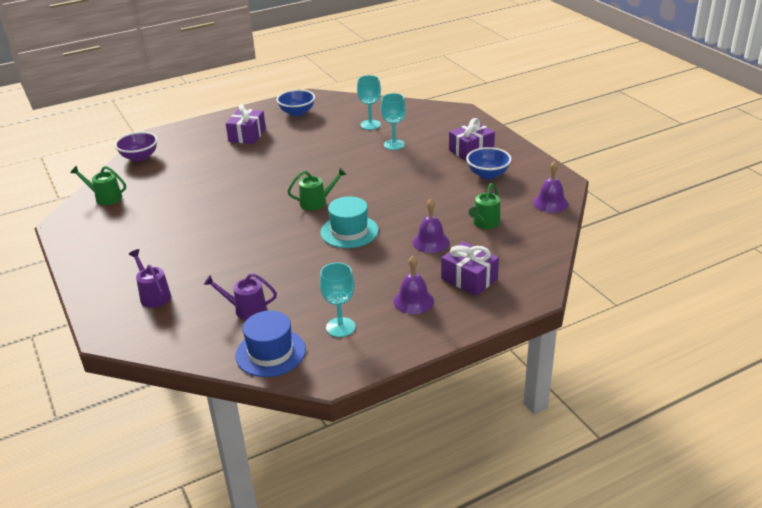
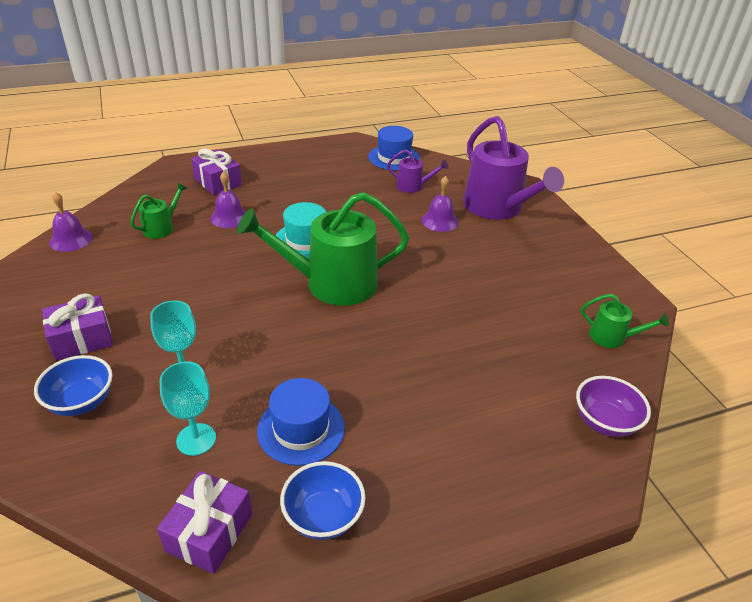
camera: 175 degrees left, 5 degrees up
purple watering can [129,249,171,308] -> purple watering can [463,116,564,220], size x2.15
purple gift [226,104,266,144] -> purple gift moved to [157,471,252,574]
green watering can [287,168,347,211] -> green watering can [237,192,409,306], size x2.15
turquoise goblet [320,262,355,337] -> none
purple bell [393,256,434,314] -> purple bell moved to [422,176,459,232]
blue bowl [466,147,512,179] -> blue bowl moved to [34,355,113,416]
none -> blue hat [257,378,345,466]

